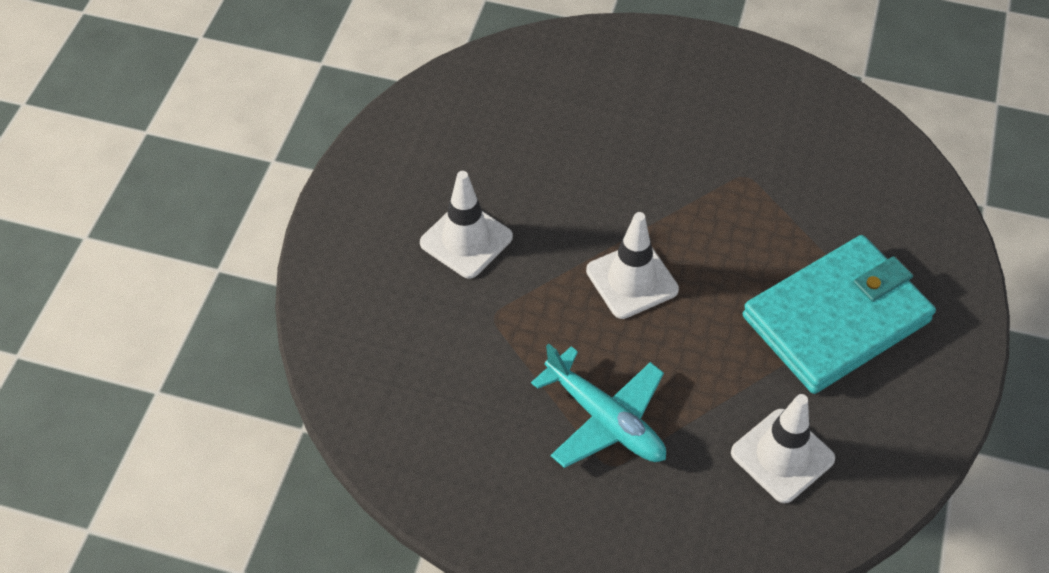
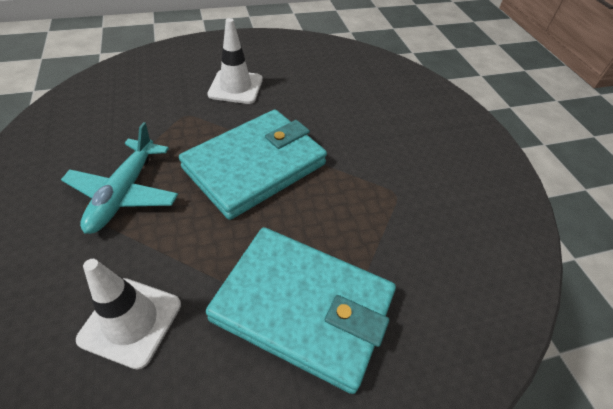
camera: 55 degrees right, 5 degrees down
white traffic cone [586,212,679,319] -> turquoise wallet [179,110,327,220]

